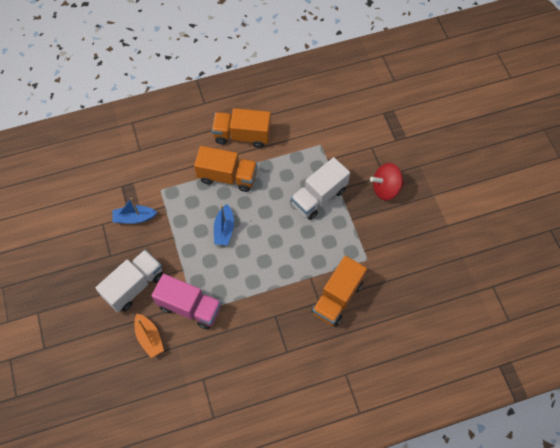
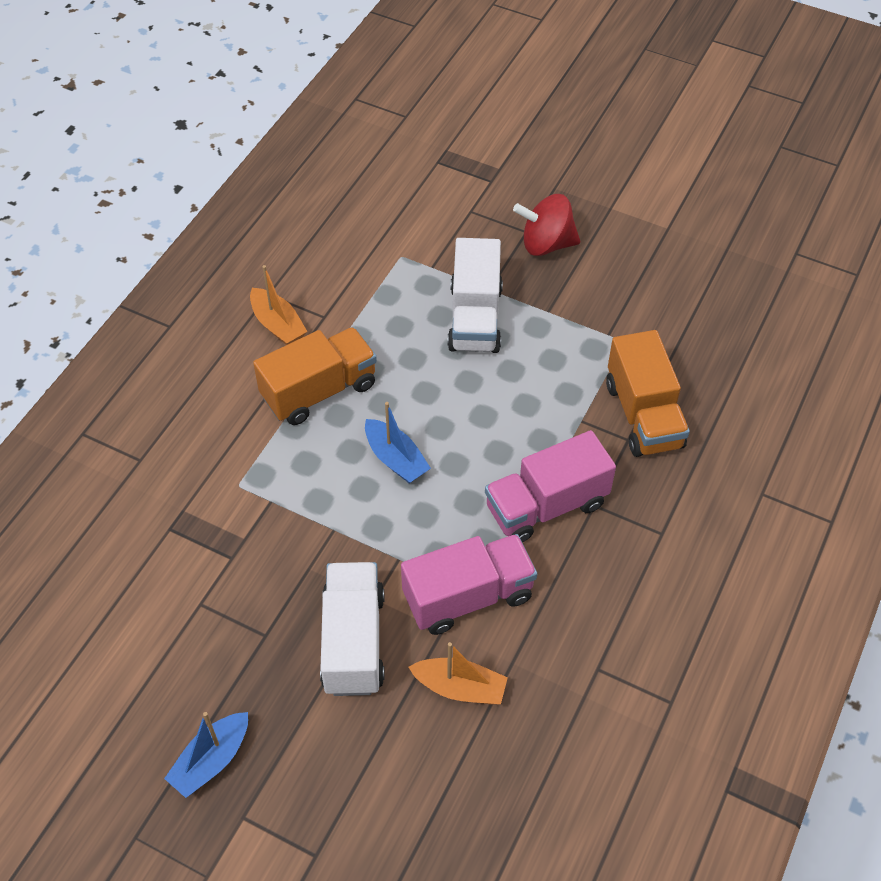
camera: 45 degrees left, 10 degrees down
blue boat [112,198,157,224] -> blue boat moved to [164,712,248,798]
orange truck [212,108,271,148] -> orange boat [250,265,308,345]
red spinning top [370,163,404,200] -> red spinning top turned 60 degrees clockwise [513,194,580,256]
none -> pink truck [485,430,616,543]

